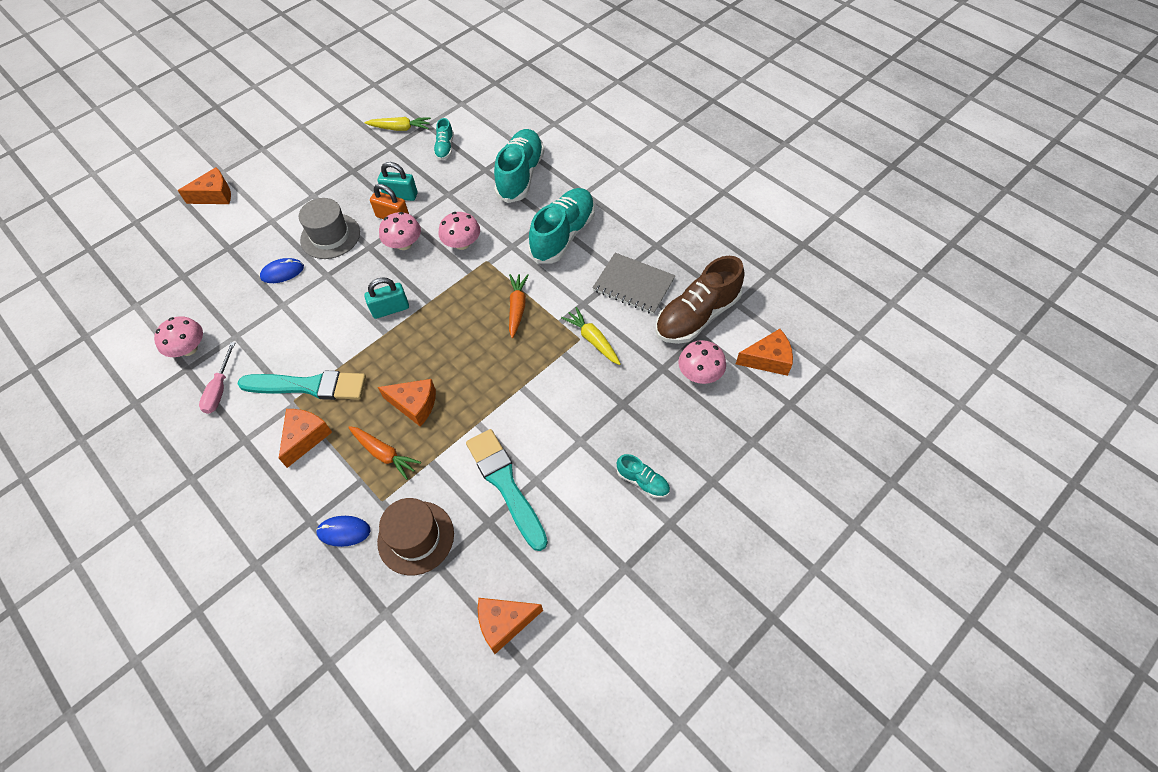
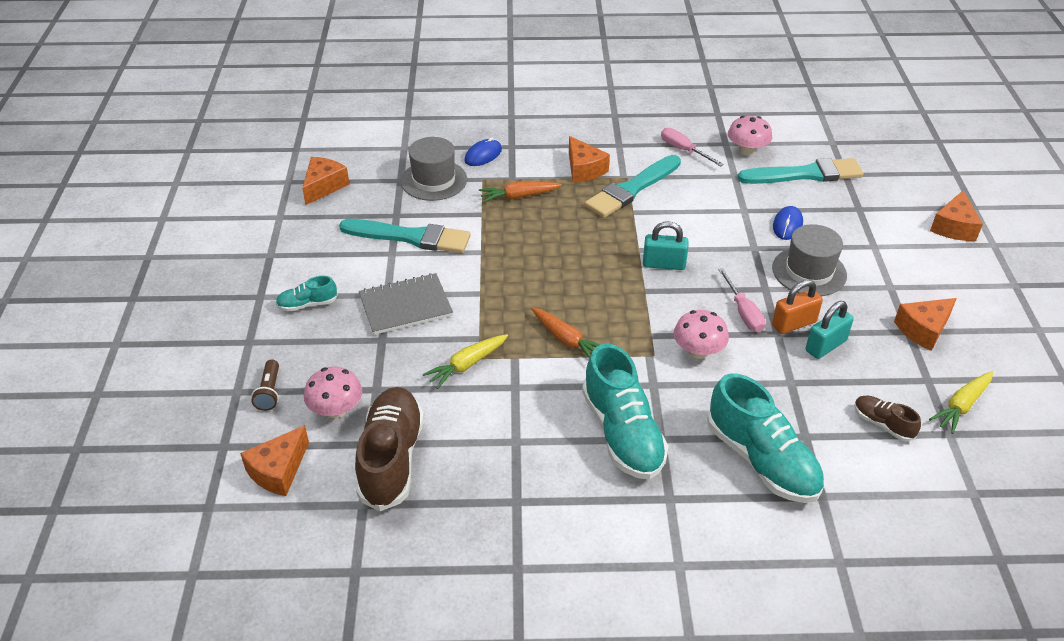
camera: 130 degrees right, 15 degrees down
turquoise padlock [364,277,409,319] -> turquoise padlock turned 75 degrees clockwise [643,221,689,270]
brown hat [377,498,454,575] -> grey hat [401,137,467,201]
orange cheese [378,379,436,427] -> orange cheese moved to [894,298,957,351]
pink mushroom [379,212,421,250] -> pink screwdriver [718,268,765,332]
turquoise shoe [434,118,454,160] -> brown shoe [854,395,921,442]
yellow carrot [561,307,621,365] -> yellow carrot turned 135 degrees clockwise [423,334,508,389]
grey notebook [593,253,676,314] -> grey notebook moved to [359,273,453,335]
none -> brown flashlight [251,359,279,411]
none -> turquoise brush [738,158,864,184]

